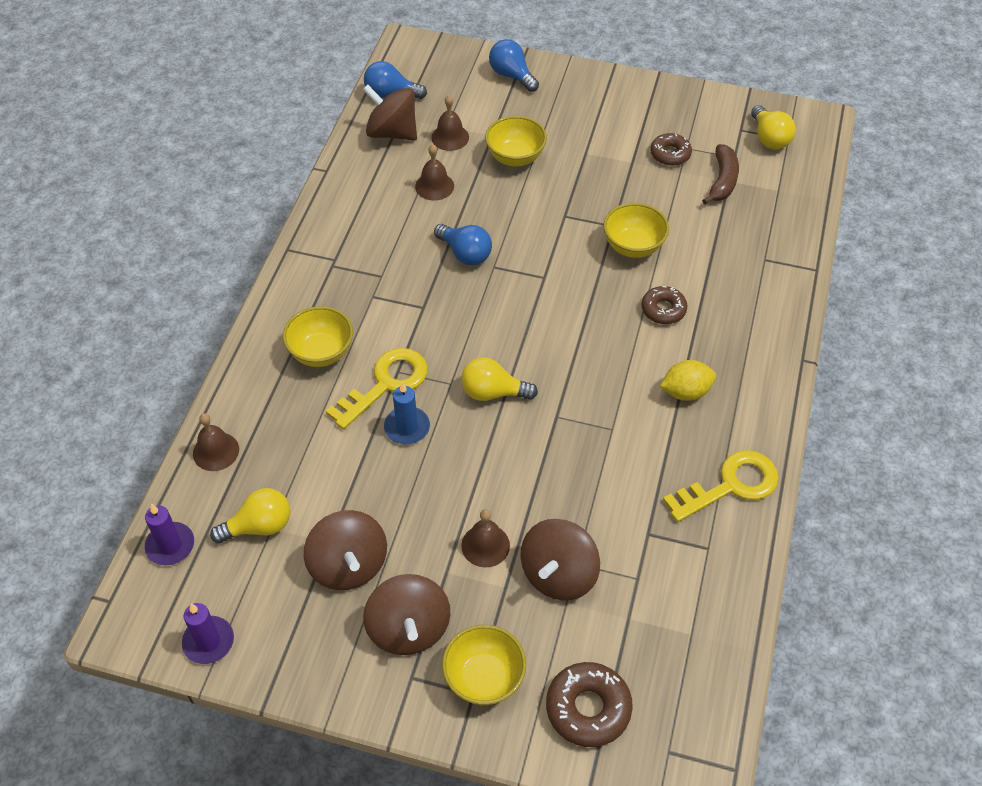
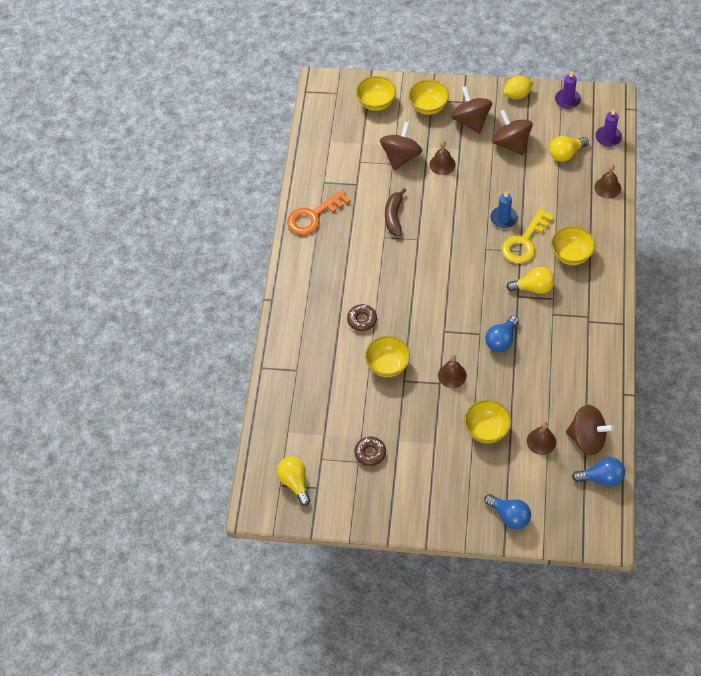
camera: 175 degrees right, 5 degrees up
brown bell [415,144,454,201] -> brown bell moved to [438,354,467,388]
blue light bulb [434,224,492,265] -> blue light bulb turned 90 degrees counterclockwise [485,315,519,352]
yellow light bulb [461,357,538,401] -> yellow light bulb moved to [506,267,555,294]
brown donut [546,662,633,747] -> yellow bowl [356,76,396,111]
yellow lemon [660,360,716,401] -> yellow lemon moved to [503,76,533,99]
yellow key [663,450,779,522] -> orange key [287,190,351,235]
brown banana [702,144,739,205] -> brown banana moved to [385,188,407,236]

